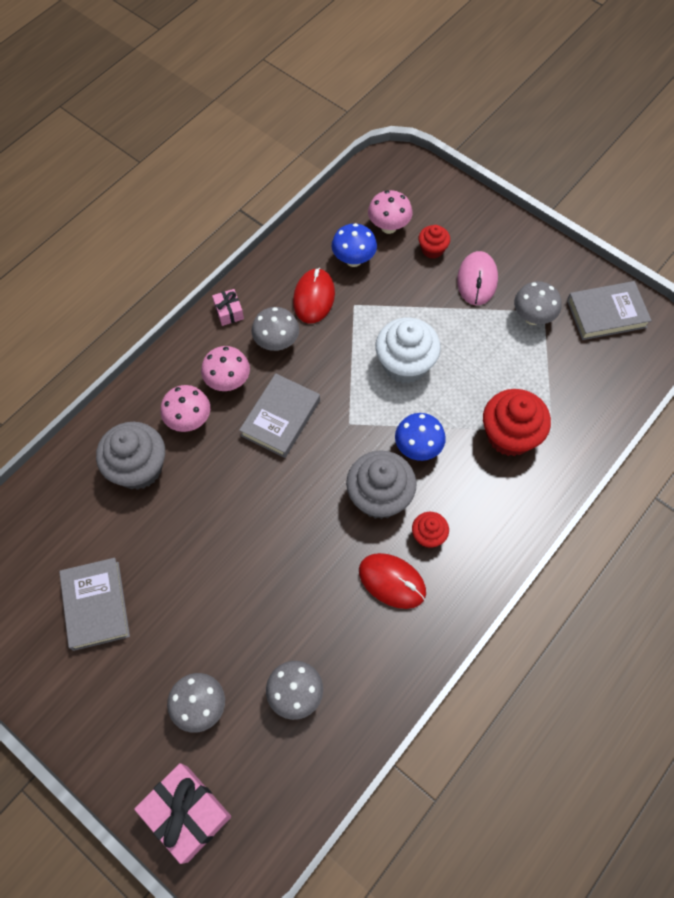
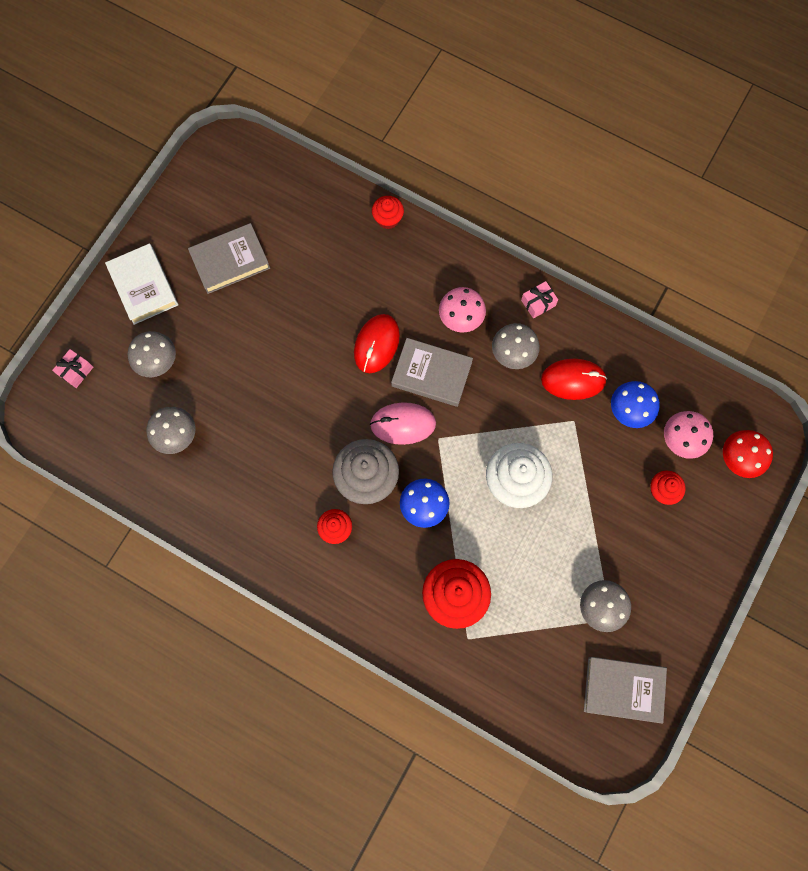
camera: 80 degrees right, 10 degrees up
grey cupcake [96,422,165,490] -> none
pink gift [134,763,231,864] -> pink gift [52,349,93,388], size x0.50
pink mushroom [160,385,210,432] -> none
red mouse [359,553,426,609] -> red mouse moved to [354,314,400,373]
pink mouse [457,251,498,305] -> pink mouse moved to [370,402,436,445]
grey book [567,281,652,340] -> grey book turned 60 degrees counterclockwise [584,657,667,724]
none -> white book [105,243,178,325]
none -> red cupcake [372,196,404,229]
none -> red mushroom [723,430,773,478]

